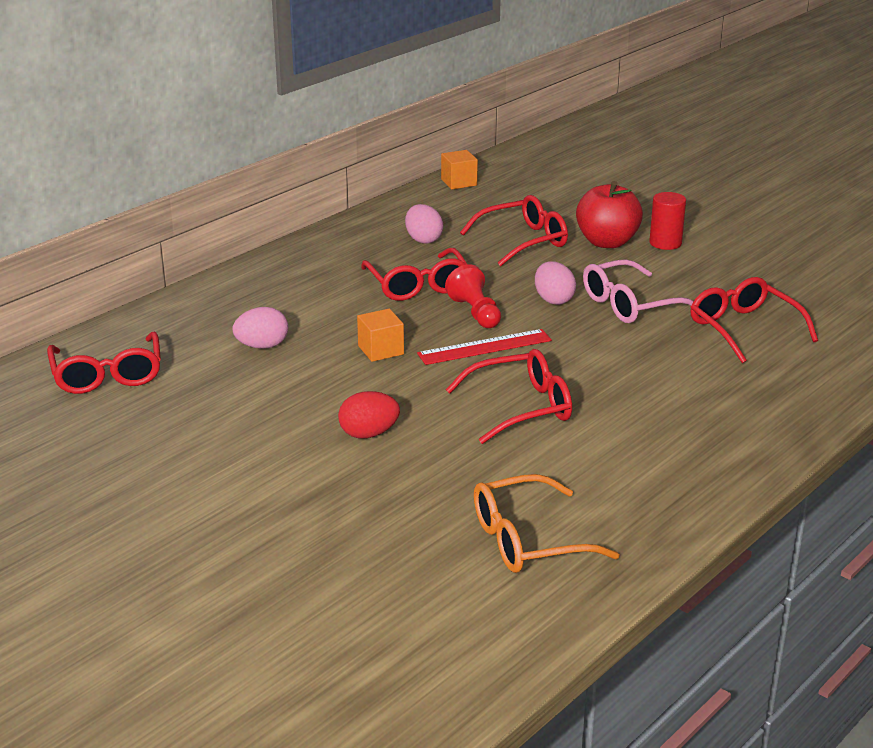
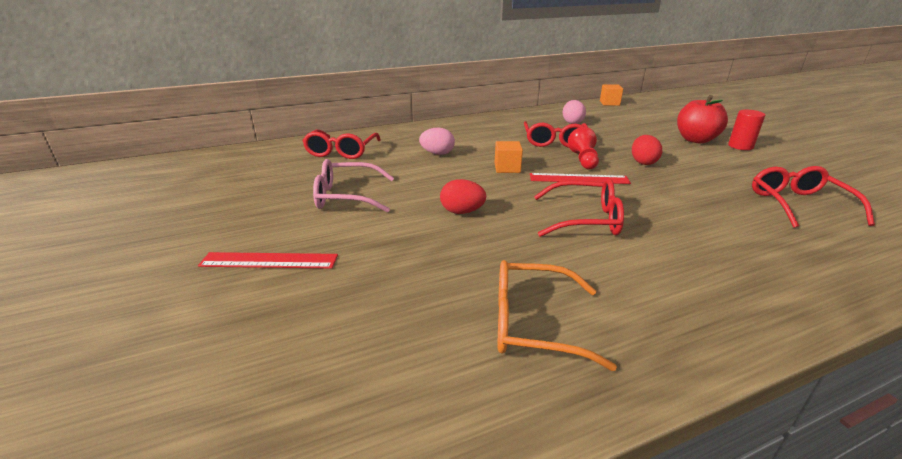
camera: 25 degrees right, 0 degrees up
red glasses [460,195,568,266] -> none
pink egg [535,261,576,305] -> red egg [632,135,662,165]
pink glasses [583,259,694,323] -> pink glasses moved to [313,159,394,213]
none -> red ruler [198,252,338,269]

